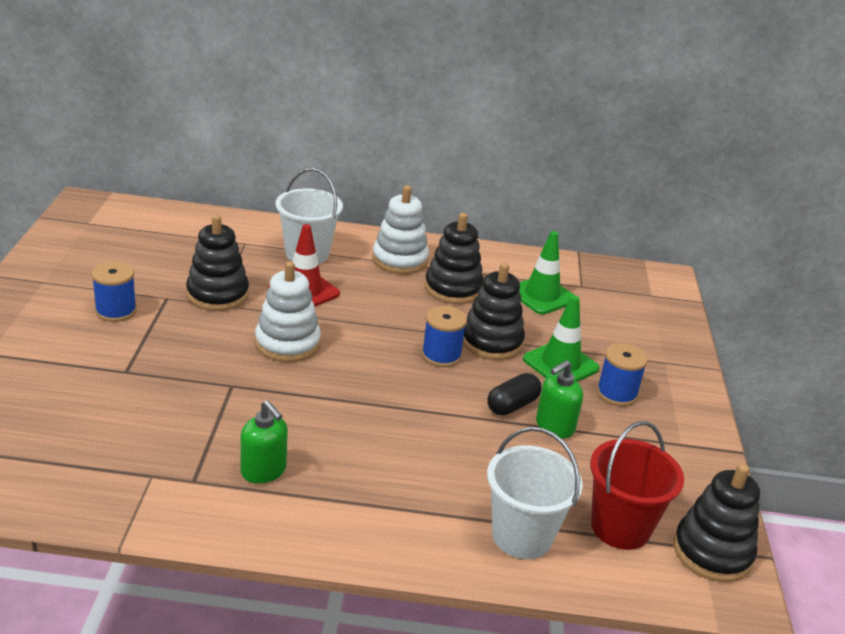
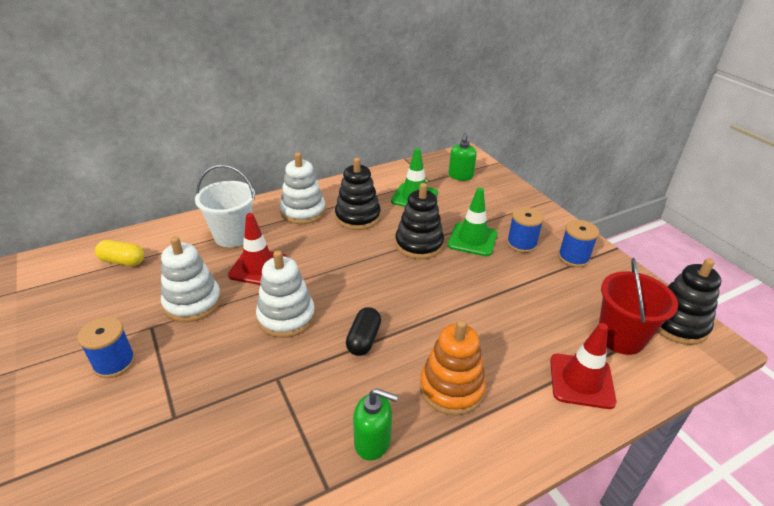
camera: 30 degrees left, 5 degrees up
black stacking toy [186,215,249,311] -> white stacking toy [161,236,221,322]
blue spool [422,306,467,367] -> blue spool moved to [558,220,599,267]
black capsule [487,373,542,416] -> black capsule moved to [346,307,381,356]
white bucket [487,427,583,559] -> red traffic cone [550,323,617,409]
green soap dispenser [536,360,583,438] -> green soap dispenser moved to [448,133,477,181]
none -> yellow capsule [95,240,144,266]
none -> orange stacking toy [420,320,486,416]

